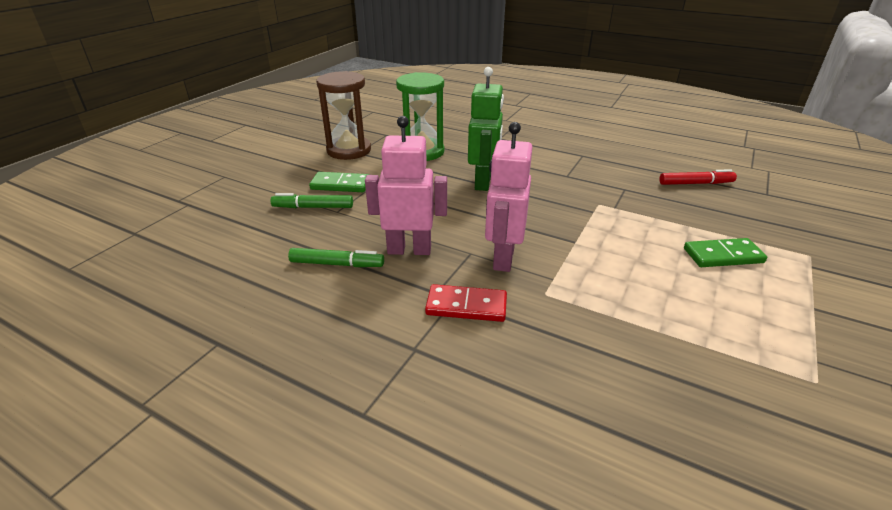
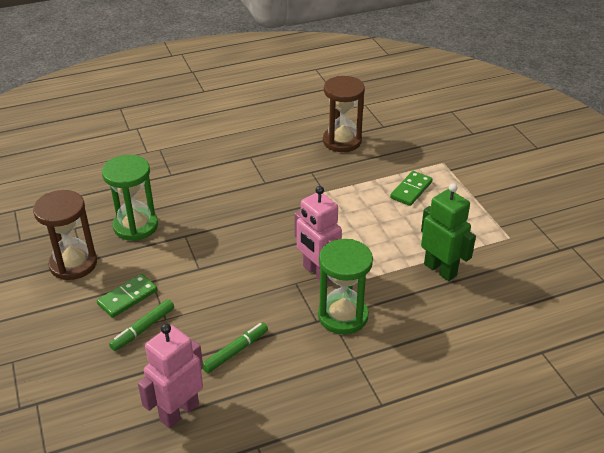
camera: 50 degrees left, 5 degrees up
pink robot [365,116,447,255] -> pink robot moved to [138,323,203,429]
red domino [425,284,507,322] -> green hourglass [318,239,373,334]
green robot [468,67,504,191] -> green robot moved to [421,183,476,281]
red marker [659,169,737,185] -> brown hourglass [323,76,365,152]

